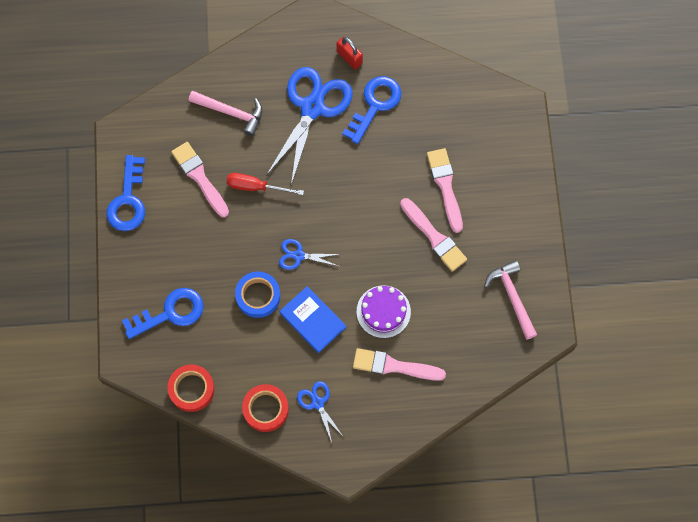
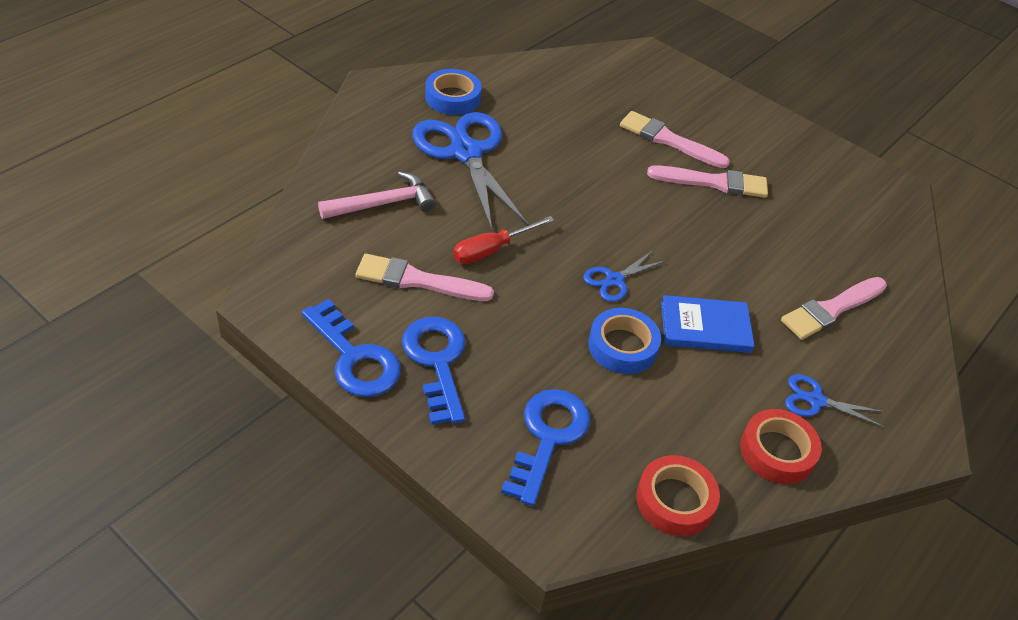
camera: 50 degrees left, 25 degrees down
red padlock [337,36,363,69] -> blue tape [425,69,482,115]
blue key [342,76,401,144] -> blue key moved to [402,317,466,425]
purple cake [357,285,411,338] -> none
pink hammer [484,260,537,340] -> none

